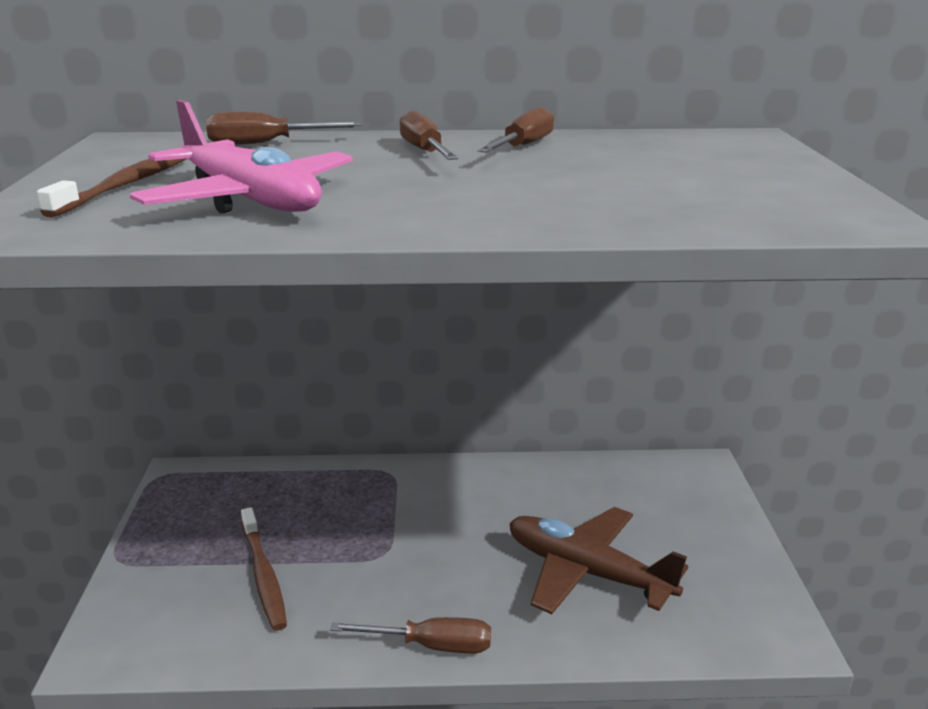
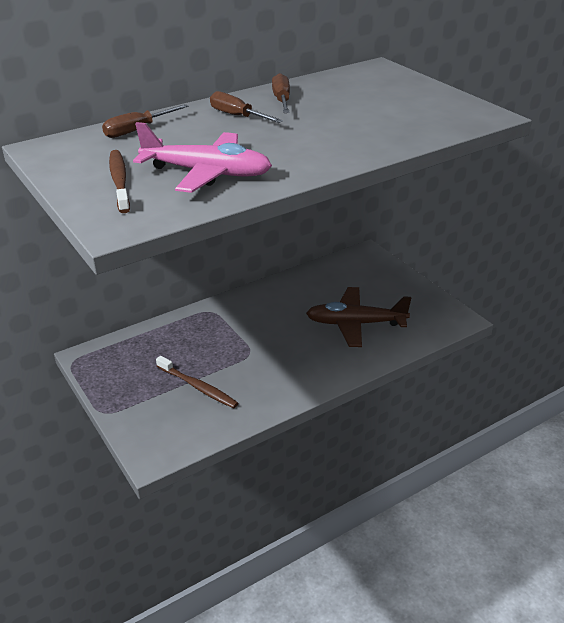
camera: 30 degrees left, 10 degrees up
brown screwdriver [329,617,491,653] -> none

